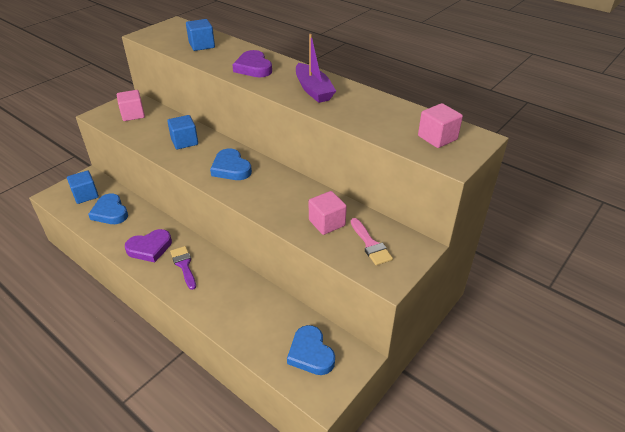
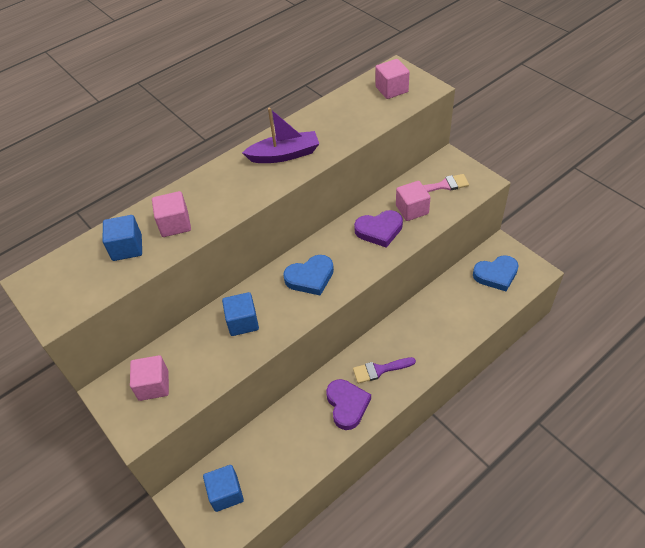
camera: 75 degrees left, 10 degrees up
blue heart [88,194,128,224] -> none
purple heart [232,50,272,77] -> purple heart moved to [354,210,403,248]
none -> pink cube [152,191,191,237]

